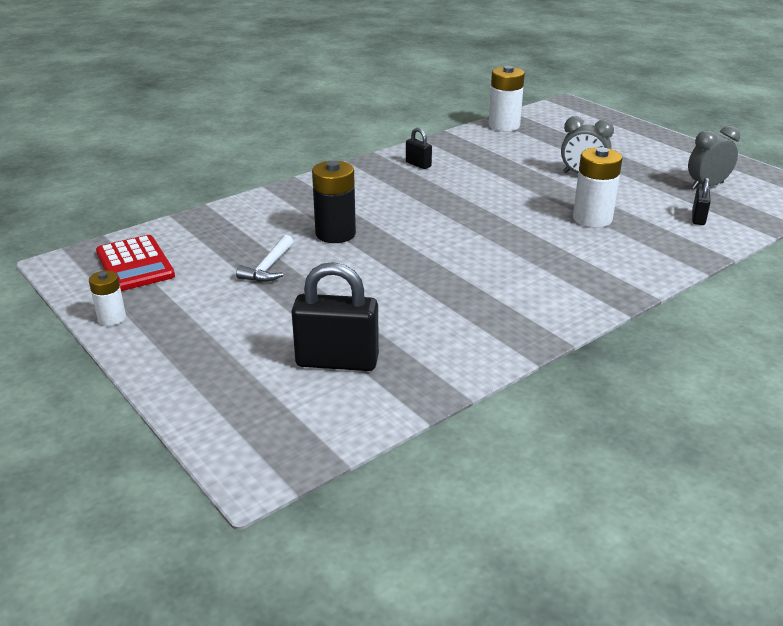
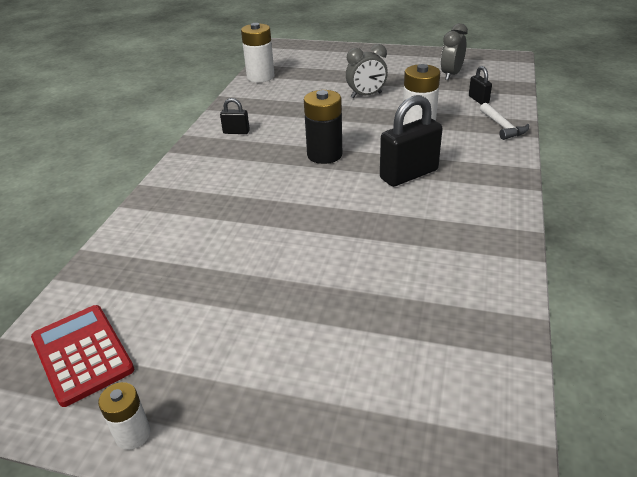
camera: 35 degrees left, 5 degrees up
red calculator [96,235,175,291] -> red calculator turned 150 degrees counterclockwise [31,305,134,407]
white hammer [236,235,294,282] -> white hammer moved to [480,103,529,140]
black padlock [291,262,379,371] -> black padlock moved to [380,95,443,187]
black battery [312,161,356,243] -> black battery moved to [304,90,342,164]

